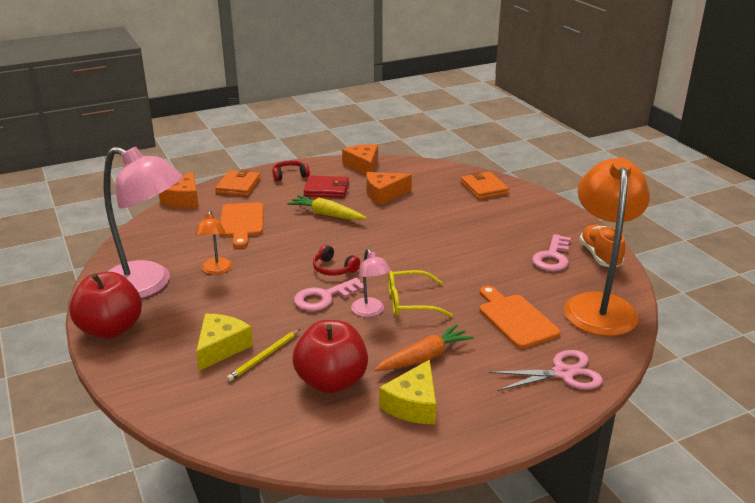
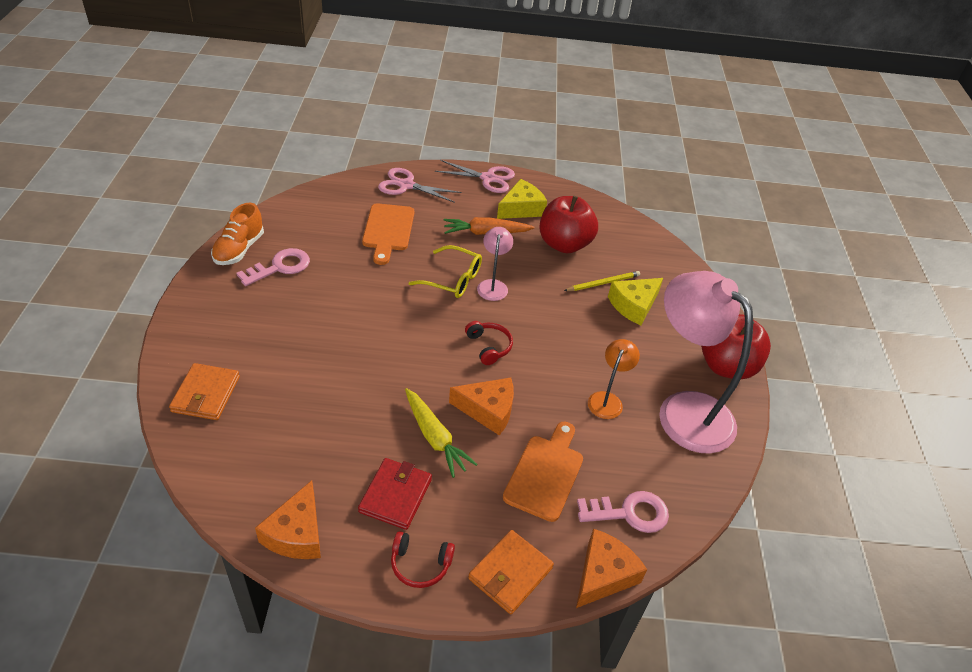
camera: 155 degrees left, 15 degrees up
pink key [294,278,364,311] -> pink key moved to [577,491,669,533]
red wallet [304,176,349,198] -> red wallet turned 75 degrees clockwise [358,458,432,530]
orange cheese [366,172,412,205] -> orange cheese moved to [449,378,514,435]
orange lamp [564,158,650,336] -> none
none -> pink scissors [435,160,515,193]

